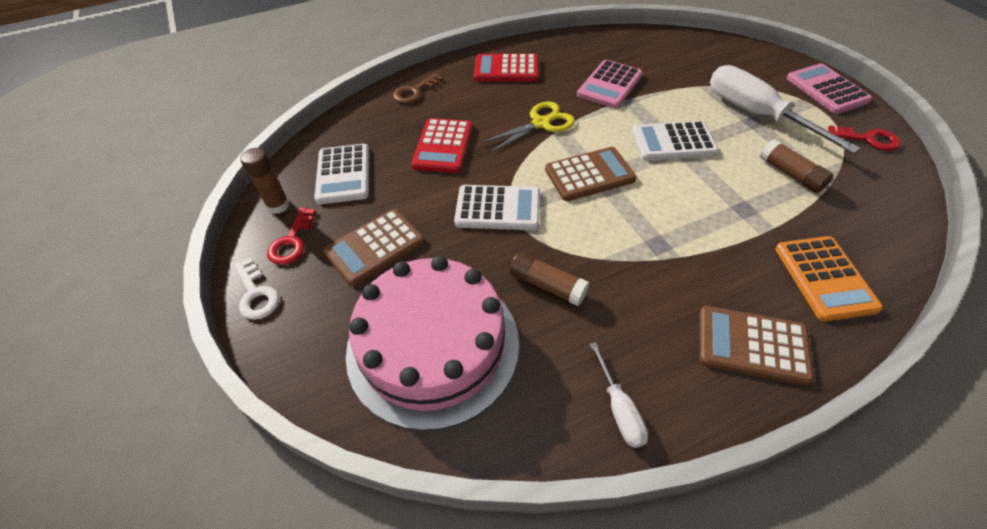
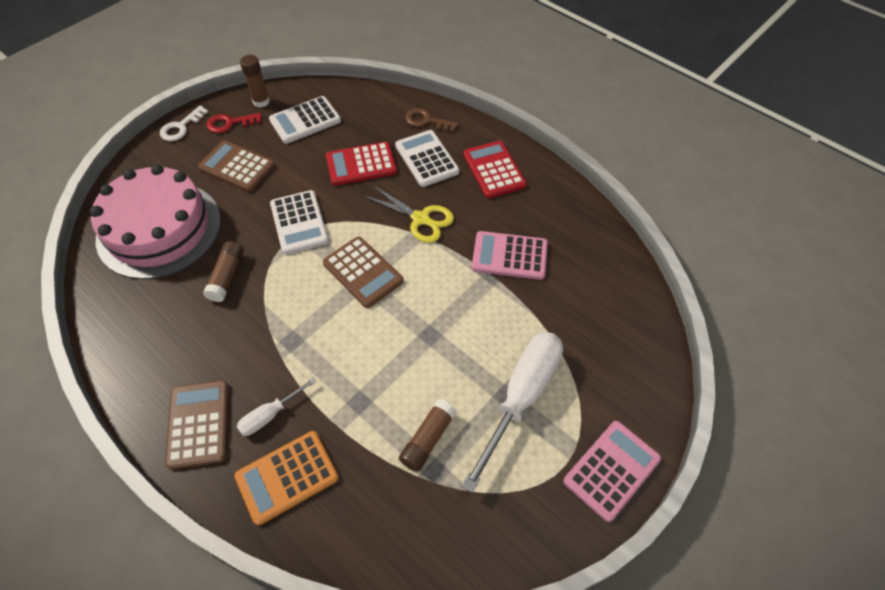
camera: 65 degrees right, 5 degrees up
white screwdriver [590,342,648,448] -> white screwdriver moved to [236,377,316,436]
white calculator [632,121,719,161] -> white calculator moved to [395,130,459,187]
red key [828,125,901,151] -> none

